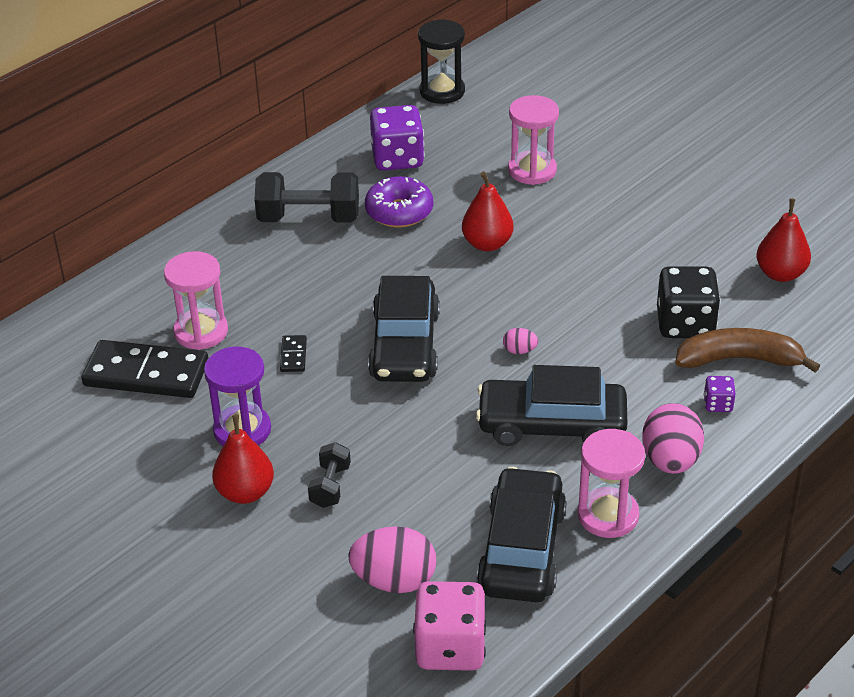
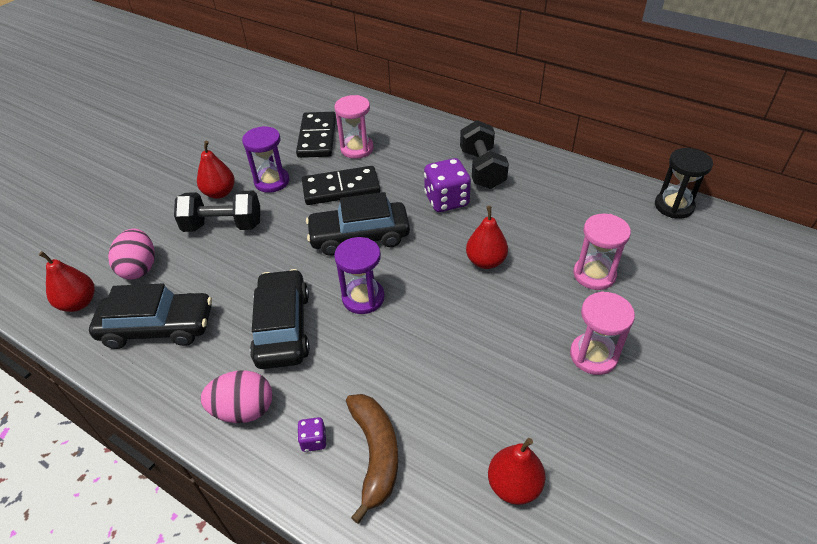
camera: 80 degrees right, 5 degrees up
black domino [280,335,307,372] -> black domino [302,166,380,205], size x2.34
black dumbbell [308,442,351,508] -> black dumbbell [174,190,260,232], size x1.88
purple donut [365,176,433,228] -> none
purple dice [370,105,425,171] -> purple dice moved to [424,158,471,212]
pink dice [413,581,486,671] -> red pear [39,251,95,312]
pink egg [503,328,538,354] -> purple hourglass [334,237,385,314]
pink hourglass [577,429,645,538] -> pink hourglass moved to [570,291,635,375]
black dice [657,266,721,338] -> none

